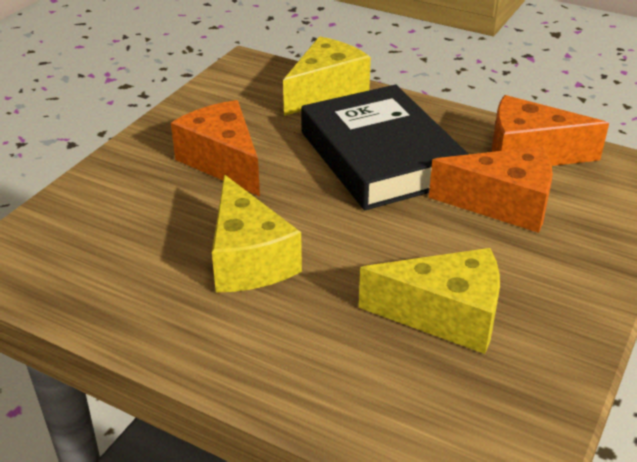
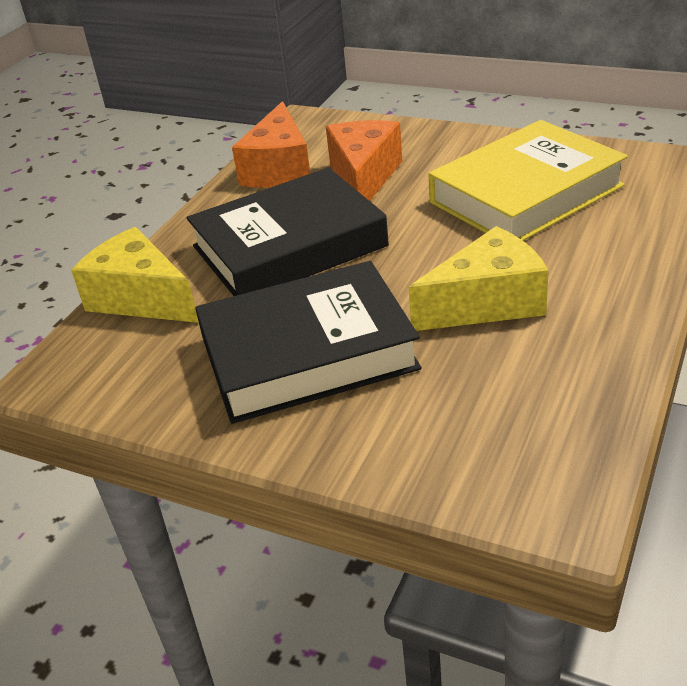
camera: 90 degrees left, 0 degrees up
orange cheese [171,100,260,196] -> black book [195,261,421,424]
yellow cheese [359,248,500,354] -> yellow book [429,120,628,241]

